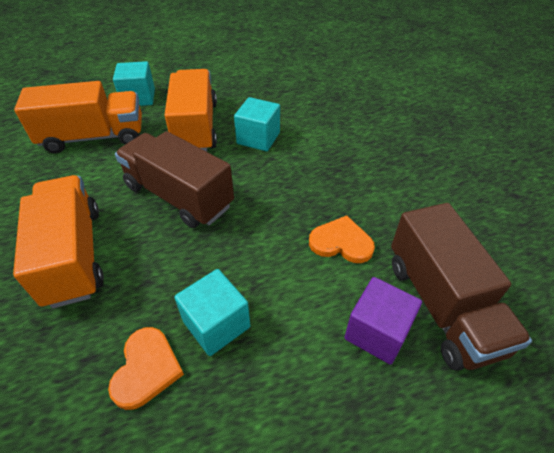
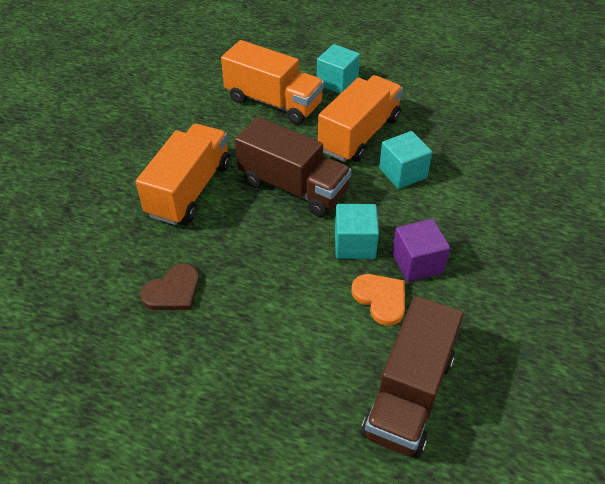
camera: 40 degrees right, 0 degrees up
orange heart [108,327,184,410] -> brown heart [140,263,199,310]
brown truck [115,131,234,228] -> brown truck turned 135 degrees clockwise [235,117,352,217]
turquoise cube [174,269,250,356] -> turquoise cube moved to [335,204,379,259]
purple cube [344,277,422,364] -> purple cube moved to [392,219,450,282]

